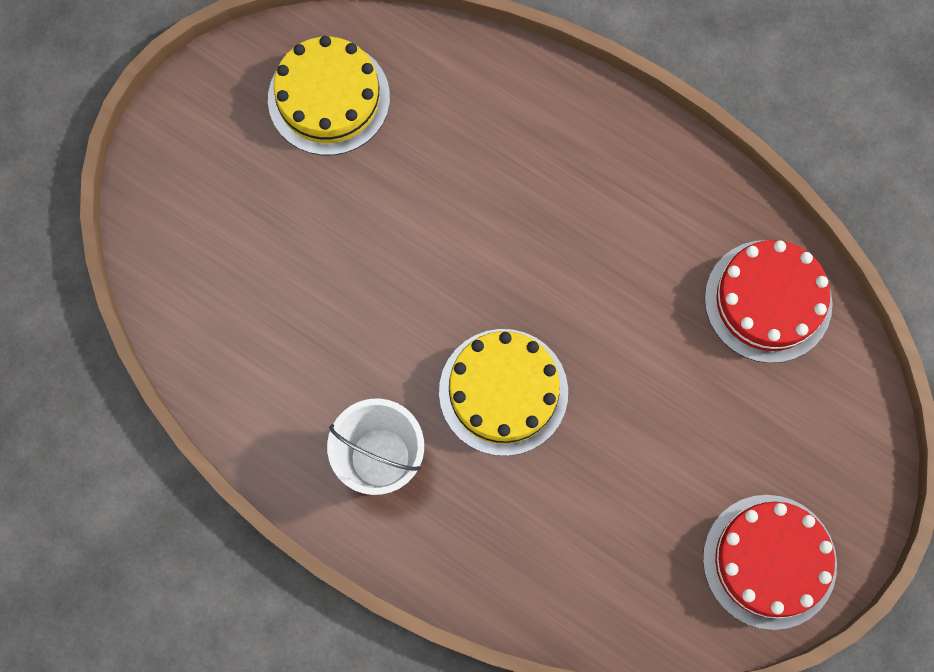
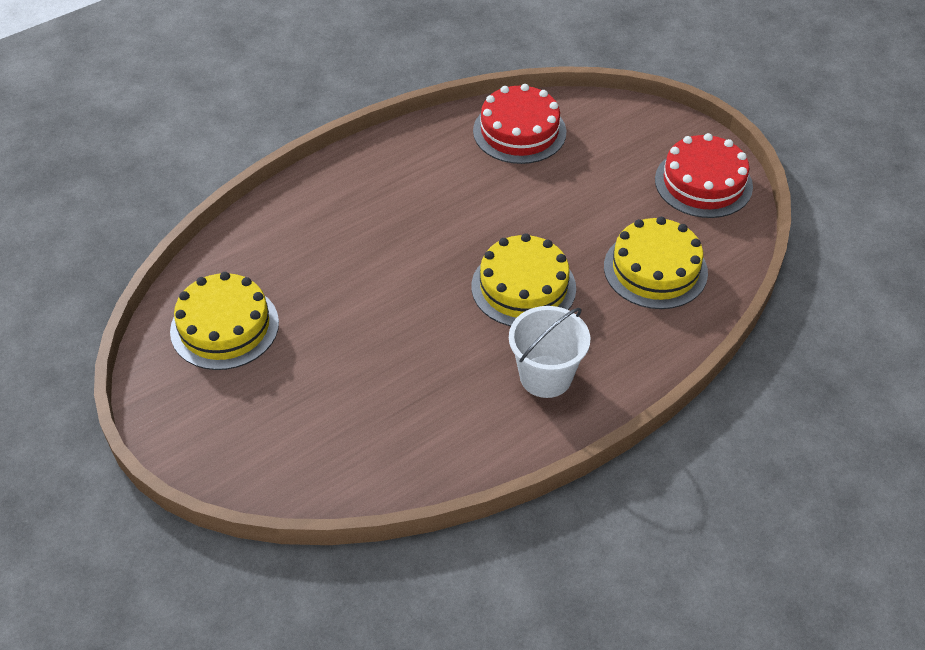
camera: 70 degrees left, 25 degrees down
none -> yellow cake [604,217,708,309]

